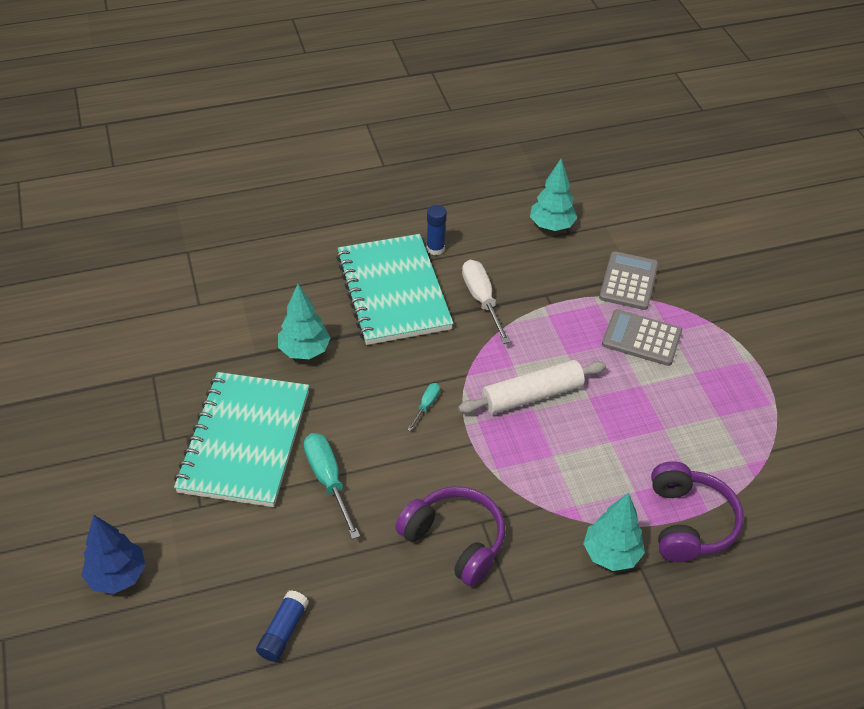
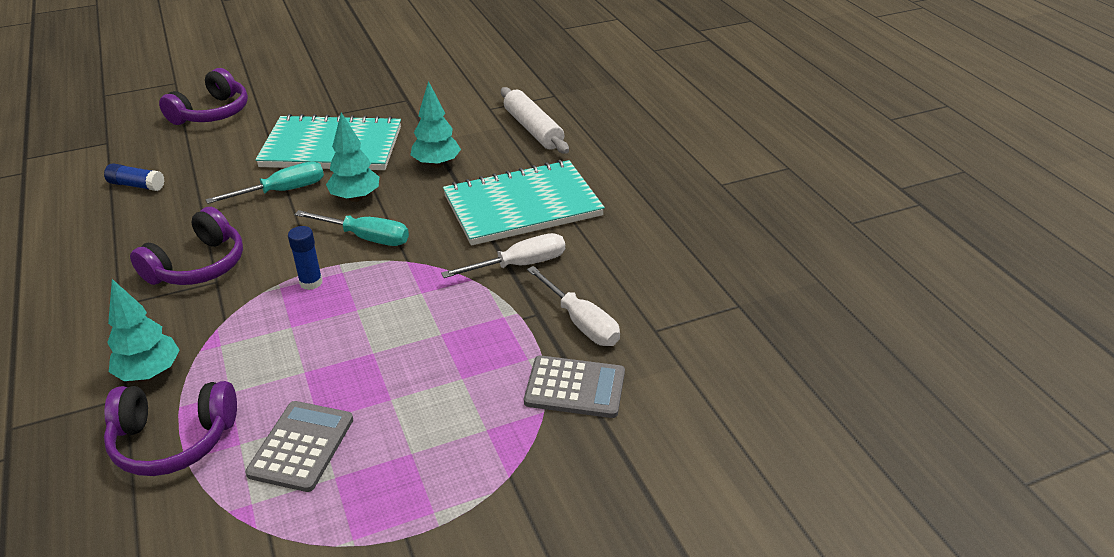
camera: 85 degrees right, 10 degrees down
blue tree [81,515,146,594] -> purple headphones [159,68,248,125]
turquoise screwdriver [407,383,440,431] -> turquoise screwdriver [294,210,409,246], size x1.91
blue glue stick [427,205,447,255] -> blue glue stick moved to [288,226,323,290]
white rolling pin [458,360,606,414] -> white rolling pin moved to [501,87,569,154]
turquoise tree [530,159,577,231] -> turquoise tree moved to [326,113,379,202]
grey calculator [602,309,682,366] -> grey calculator moved to [245,401,353,492]
none -> white screwdriver [527,266,620,346]

